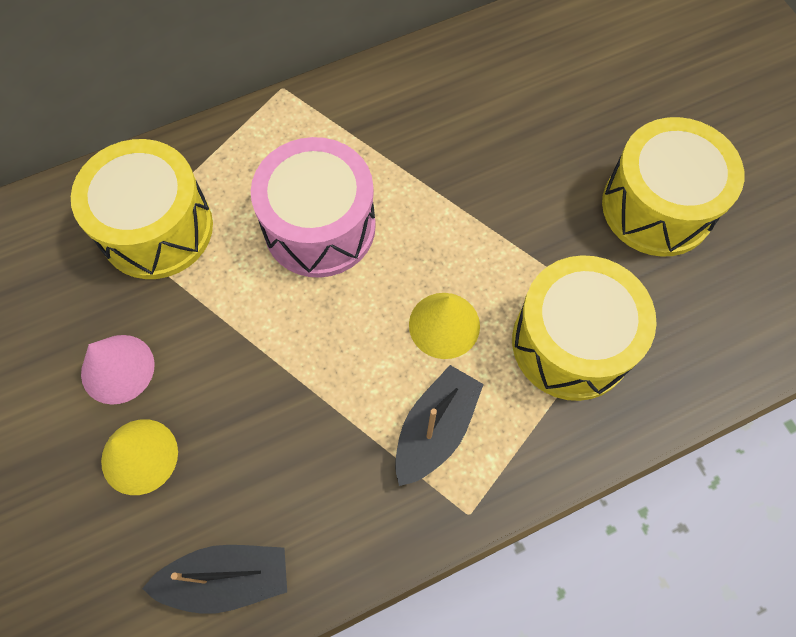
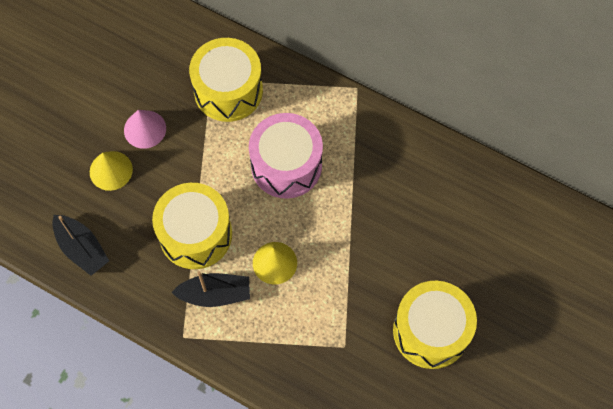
camera: 55 degrees right, 0 degrees up
yellow drum [512,255,657,401] -> yellow drum moved to [152,183,232,269]

